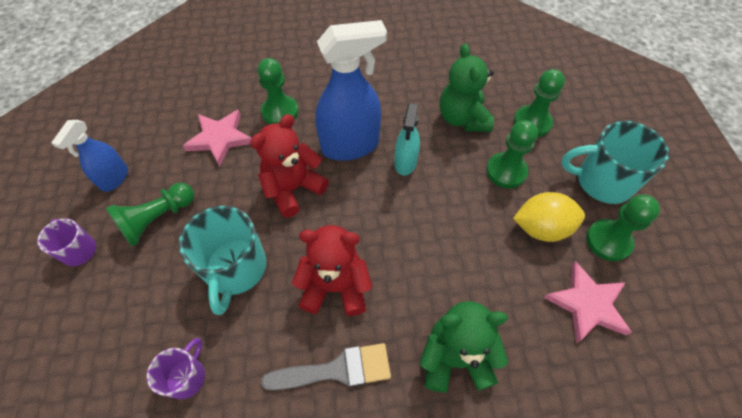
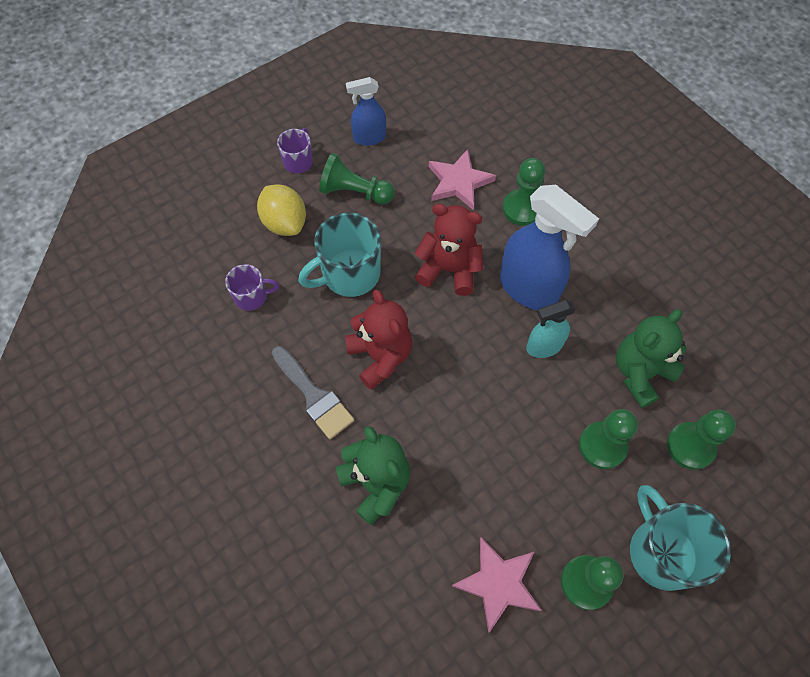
camera: 60 degrees right, 5 degrees up
yellow lemon [513,192,585,242] -> yellow lemon moved to [257,184,306,236]

